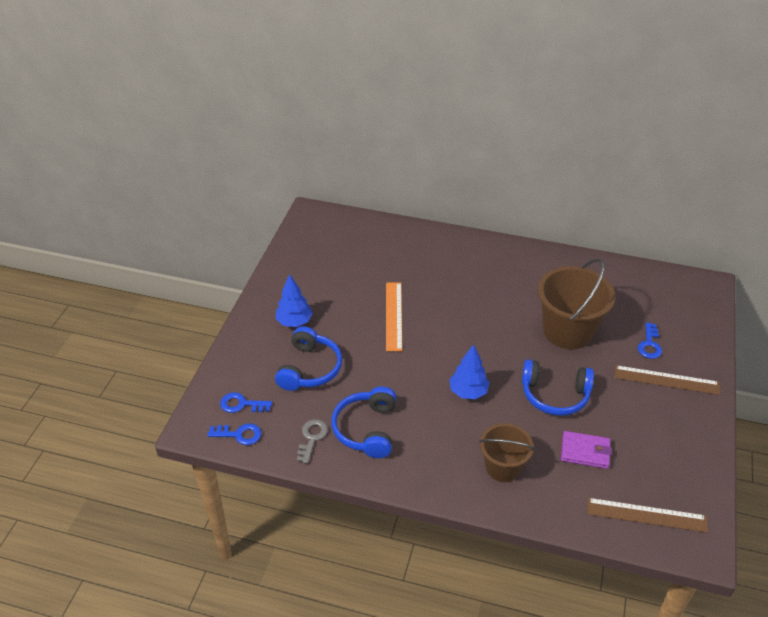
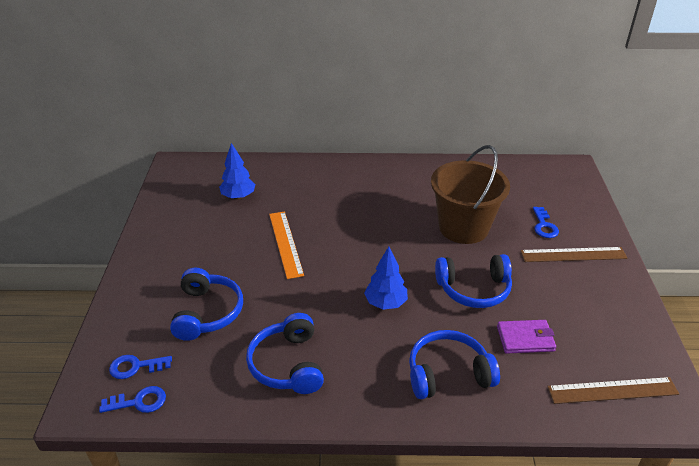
camera: 15 degrees left, 5 degrees down
blue tree [276,274,313,327] -> blue tree moved to [219,143,256,199]
grey key [297,419,328,464] -> none
brown bucket [479,423,534,482] -> blue headphones [409,330,500,399]

